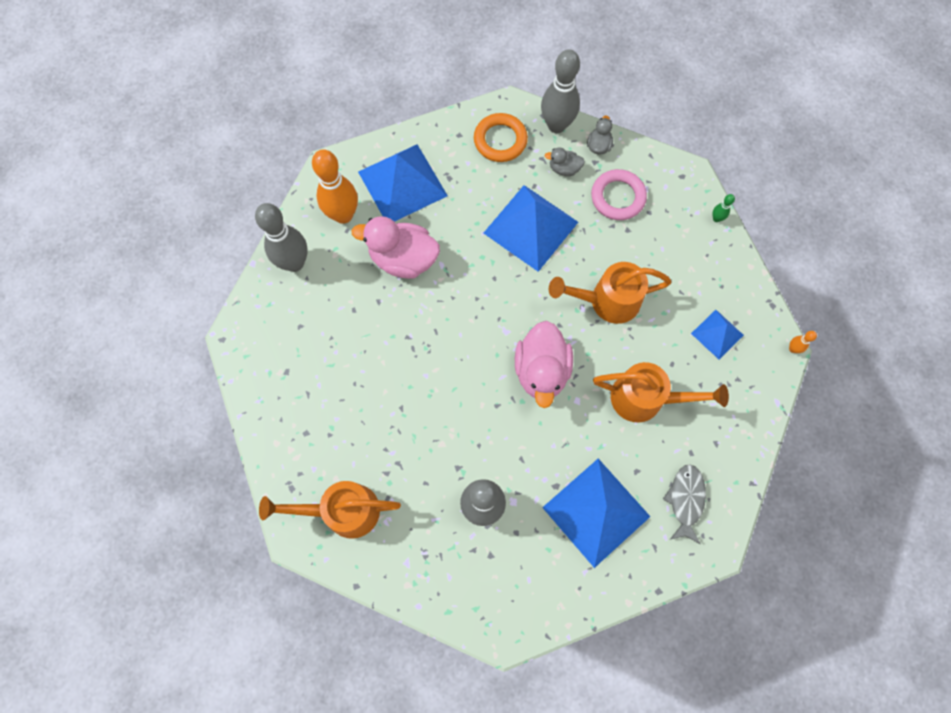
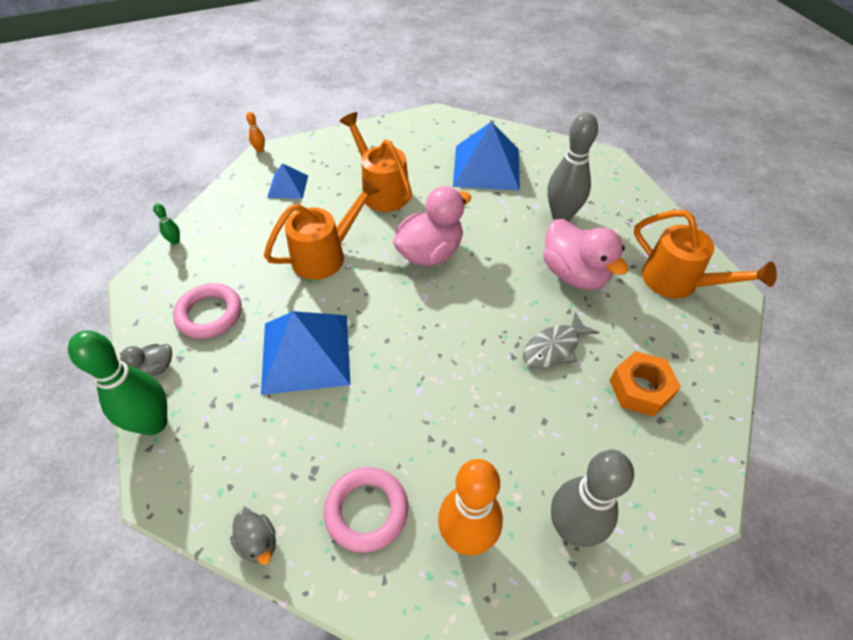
camera: 135 degrees left, 20 degrees down
pink duck [351,216,440,279] -> pink duck moved to [543,219,628,290]
blue pyramid [358,144,448,222] -> pink ring [324,467,408,553]
orange ring [474,113,528,162] -> none
grey bowling pin [541,49,580,133] -> green bowling pin [68,331,167,435]
grey duck [545,147,585,176] -> grey duck moved to [230,510,276,565]
orange watering can [549,262,671,324] -> orange watering can turned 75 degrees counterclockwise [264,178,381,280]
grey fish [663,464,706,544] -> grey fish moved to [523,312,599,368]
none -> orange nut [610,351,681,417]

